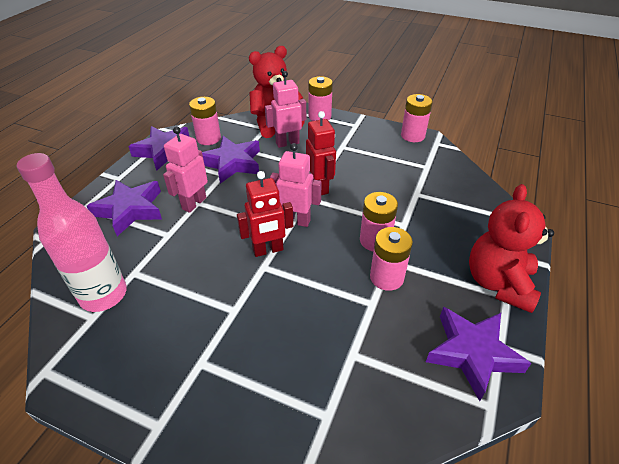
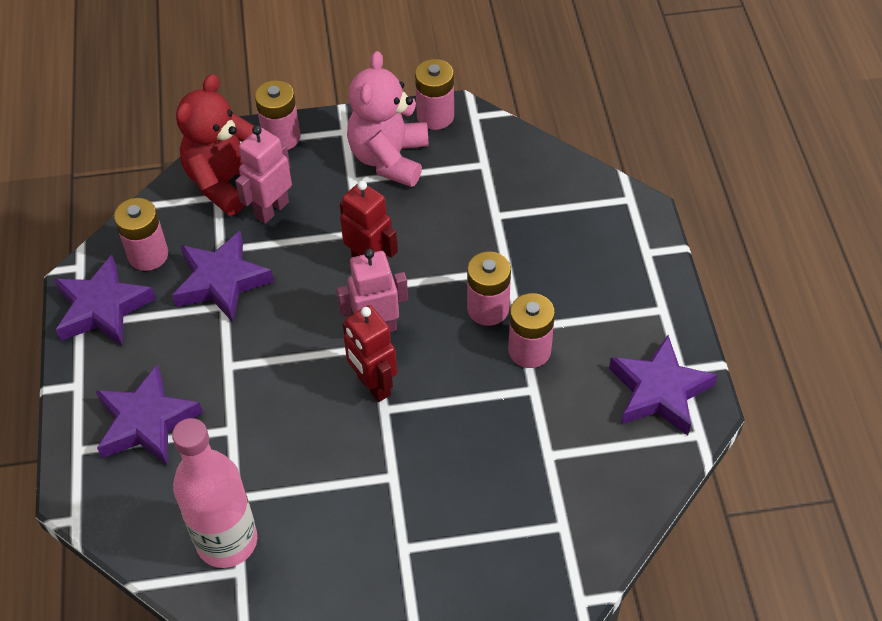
camera: 30 degrees left, 10 degrees up
pink robot [163,127,208,213] -> none
red robot [237,171,293,257] -> red robot turned 105 degrees clockwise [343,305,397,402]
red teddy bear [469,184,554,313] -> none
none -> pink teddy bear [347,51,428,187]

